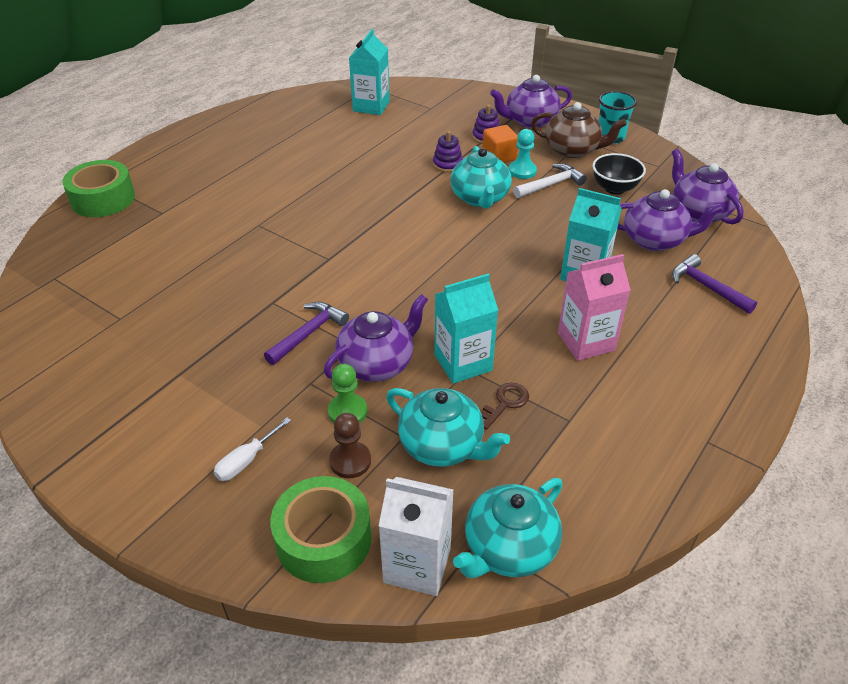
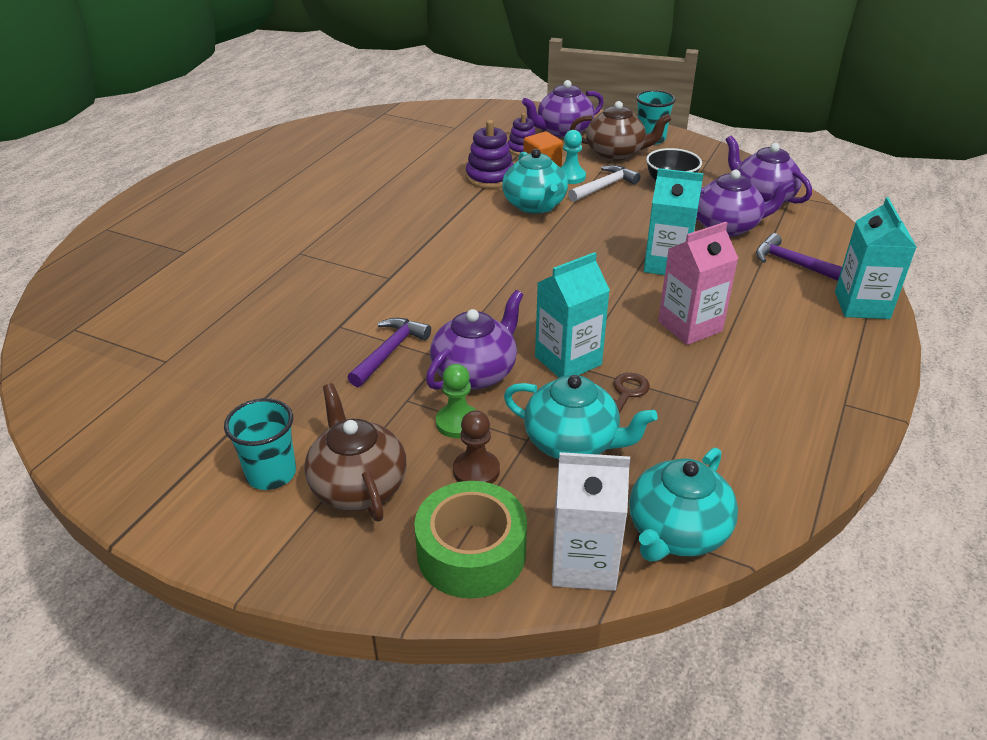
camera: 10 degrees left, 5 degrees down
green tape [62,160,135,217] -> none
white screwdriver [214,417,291,481] -> brown teapot [304,383,407,522]
turquoise carton [349,29,390,115] -> turquoise carton moved to [835,197,916,319]
purple stacking toy [433,131,463,173] -> purple stacking toy [466,120,513,189], size x1.50
none -> turquoise cup [224,398,296,490]

